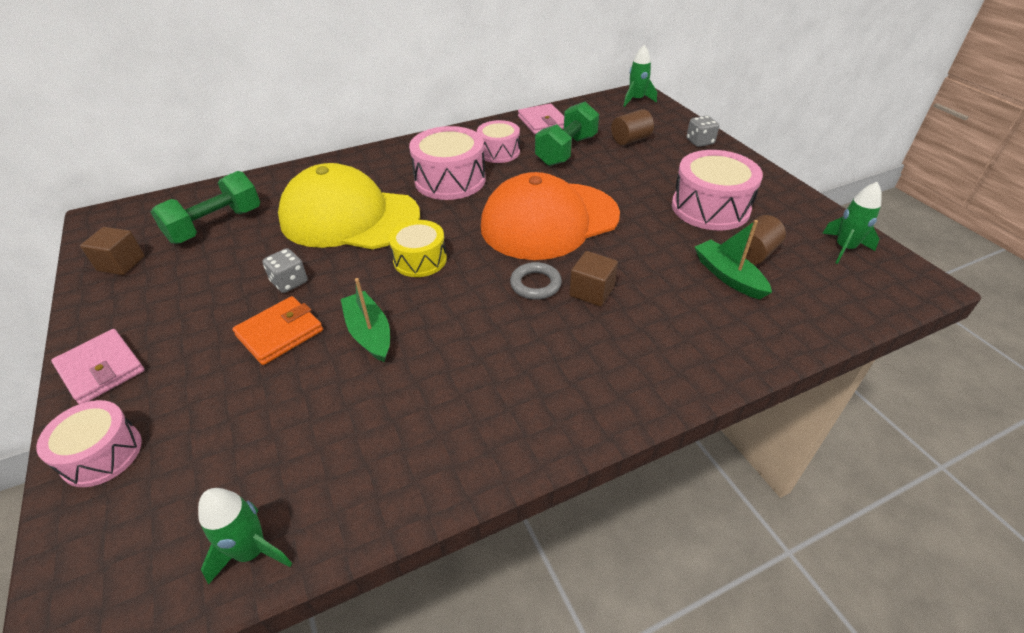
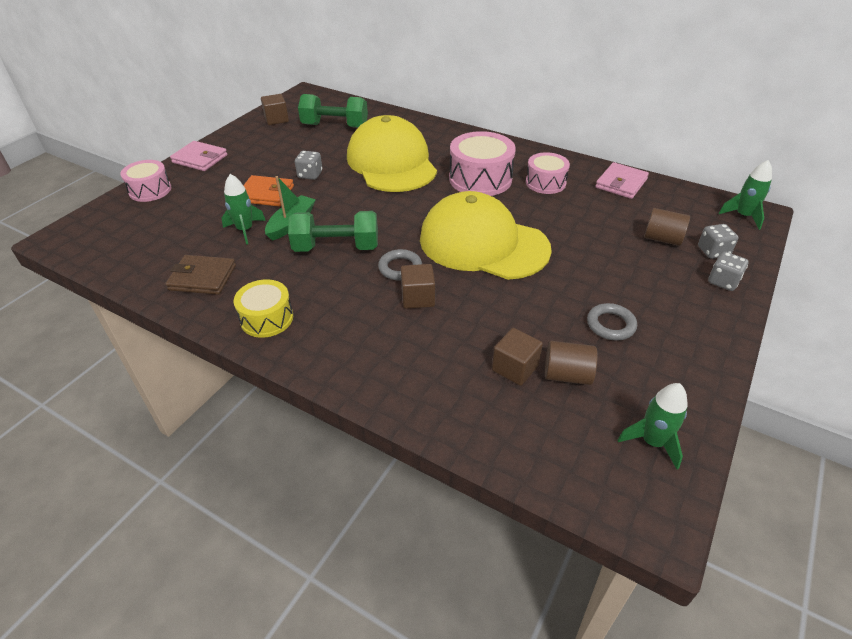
camera: 55 degrees right, 0 degrees up
pink wallet [51,329,144,404] -> pink wallet turned 75 degrees counterclockwise [170,141,227,171]
green rocket [198,488,292,585] -> green rocket moved to [222,174,266,245]
yellow drum [389,220,447,277] -> yellow drum moved to [234,279,293,338]
orange cap [481,172,620,260] -> yellow cap [420,191,552,280]
green dumbbell [535,102,599,166] -> green dumbbell moved to [288,211,378,252]
pink drum [672,150,763,230] -> grey ring [587,303,637,341]
green boat [695,220,772,299] -> brown cube [492,328,543,386]
none -> brown wallet [165,255,236,295]
none -> grey dice [698,224,738,259]

